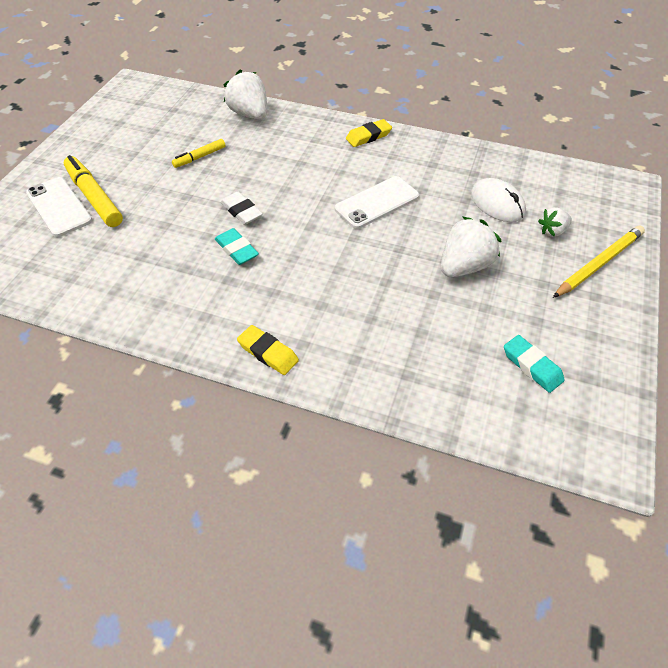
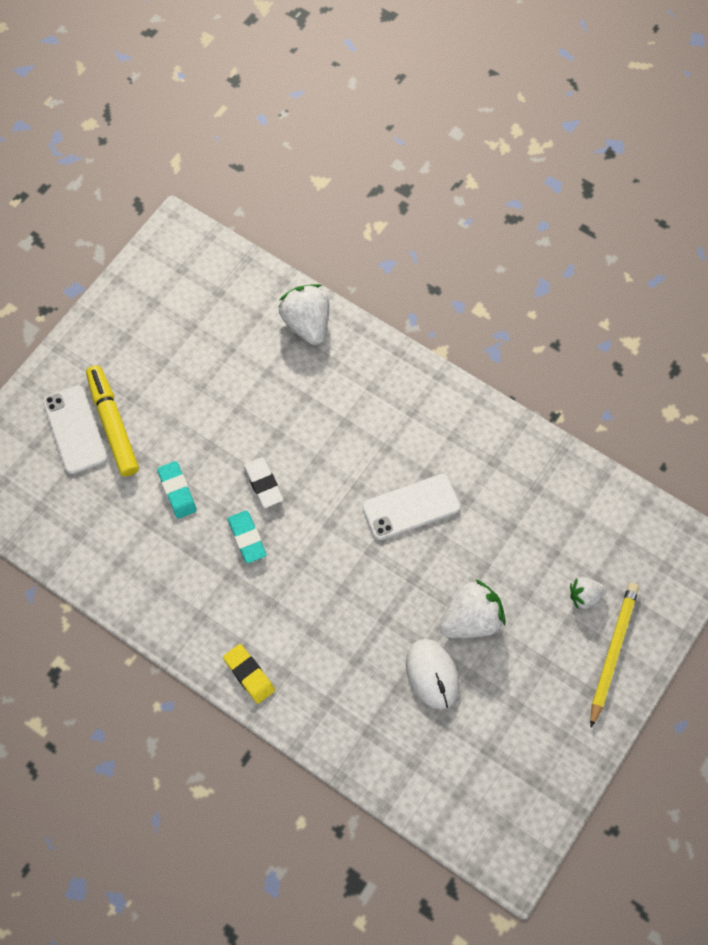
camera: 15 degrees right, 15 degrees up
yellow marker [172,139,226,168] -> none
yellow eraser [346,119,392,147] -> none
white mouse [471,178,526,222] -> white mouse moved to [406,639,460,709]
turquoise eraser [504,335,565,393] -> turquoise eraser moved to [157,461,197,519]
yellow pencil [553,226,645,298] -> yellow pencil turned 45 degrees counterclockwise [590,583,639,727]

